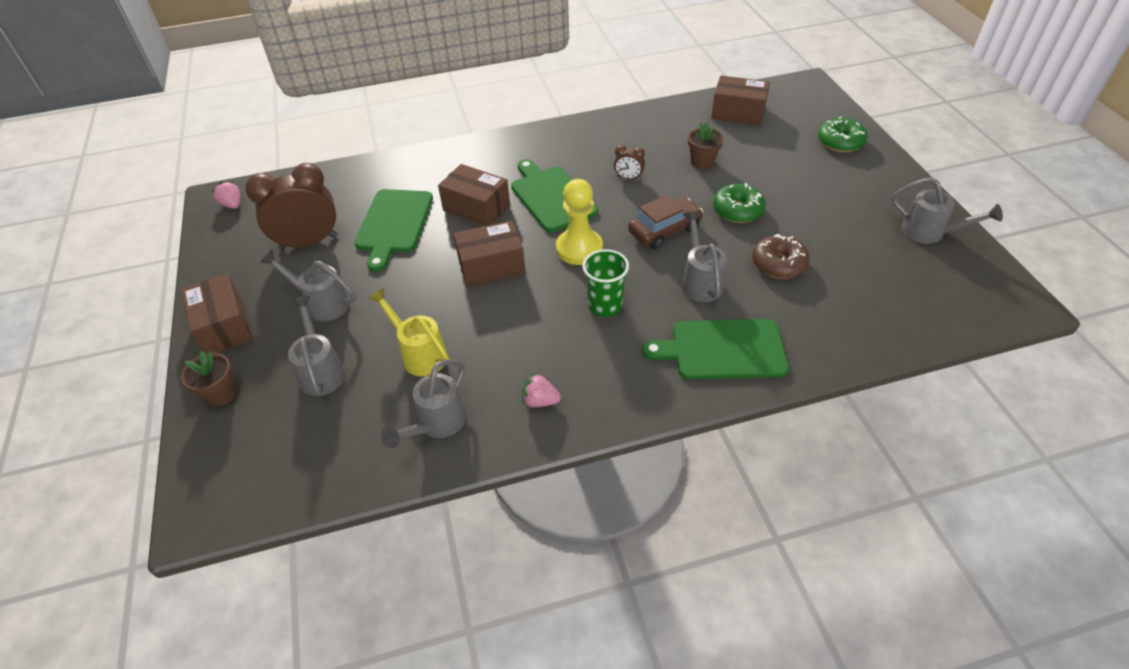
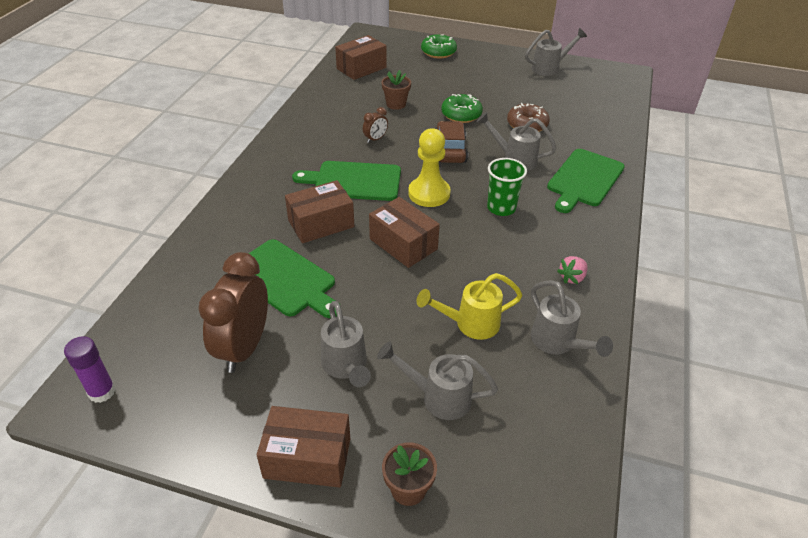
camera: 60 degrees left, 5 degrees down
pink strawberry [212,181,240,209] -> purple glue stick [64,336,116,403]
grey watering can [260,249,356,321] -> grey watering can turned 75 degrees counterclockwise [321,301,371,387]
brown box [454,221,526,287] -> brown box turned 60 degrees counterclockwise [369,197,440,268]

